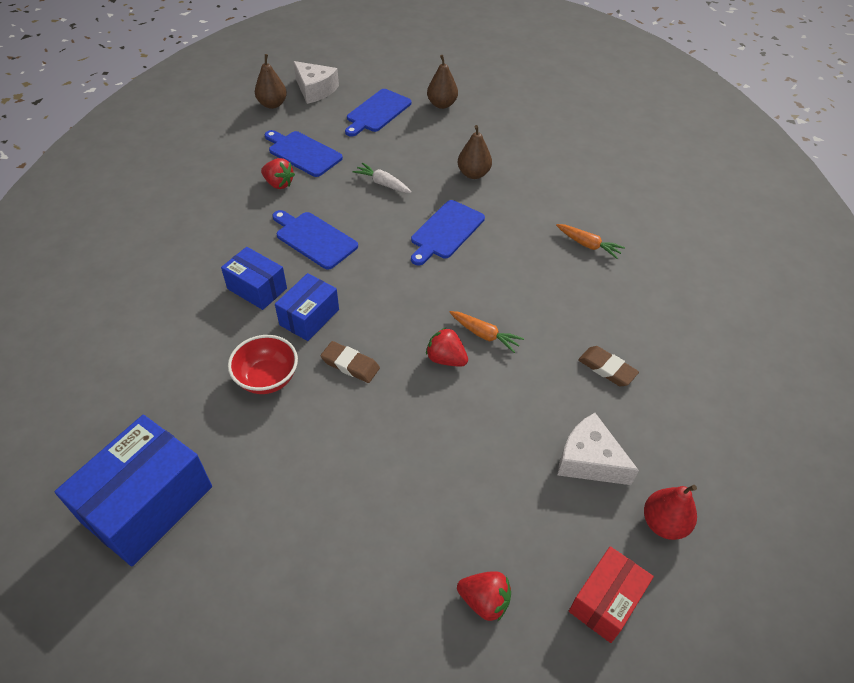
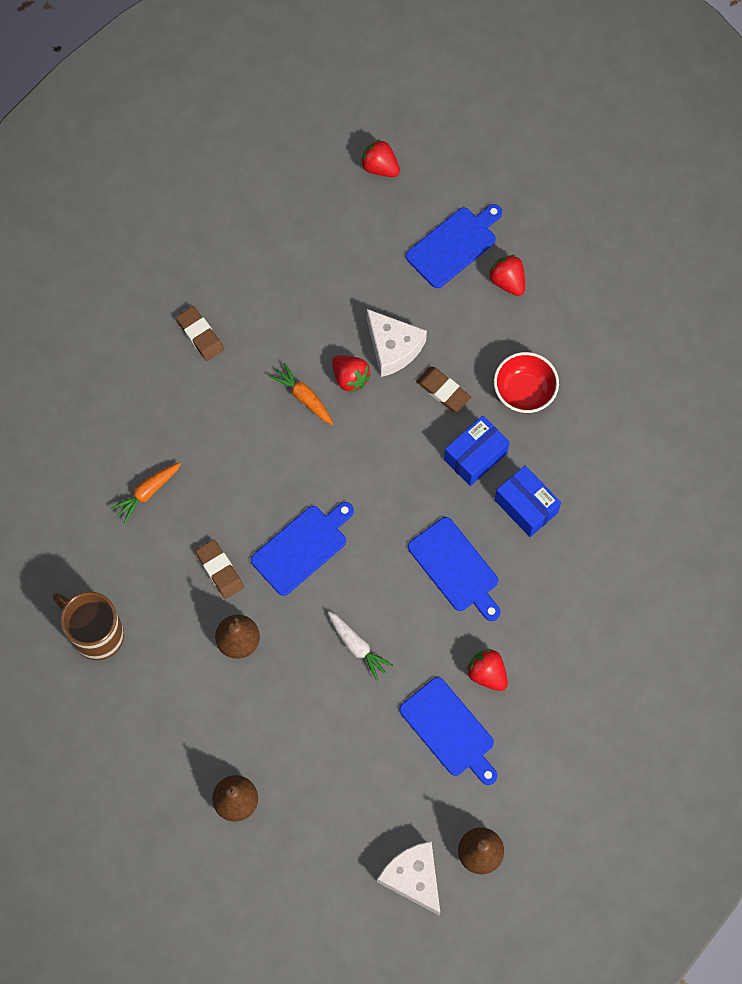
camera: 165 degrees left, 20 degrees up
blue box [54,415,212,566] -> none
blue cutting board [345,89,411,137] -> blue cutting board moved to [406,204,502,288]
orange carrot [556,224,625,259] -> orange carrot turned 90 degrees counterclockwise [111,462,181,523]
white cheese [558,413,639,485] -> white cheese moved to [367,309,427,377]
red box [569,546,654,643] -> none
red pear [644,485,697,540] -> none
none -> brown mug [53,592,124,660]
none -> brown eraser [195,540,244,599]
none -> red strawberry [488,255,525,296]

